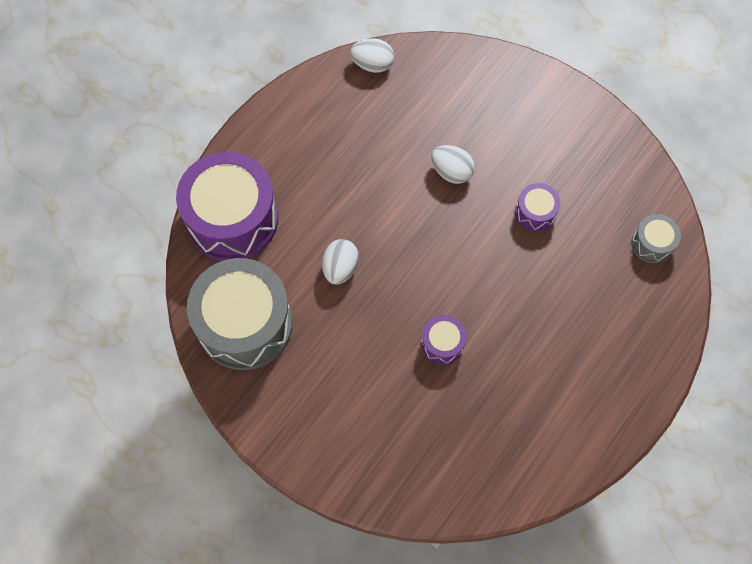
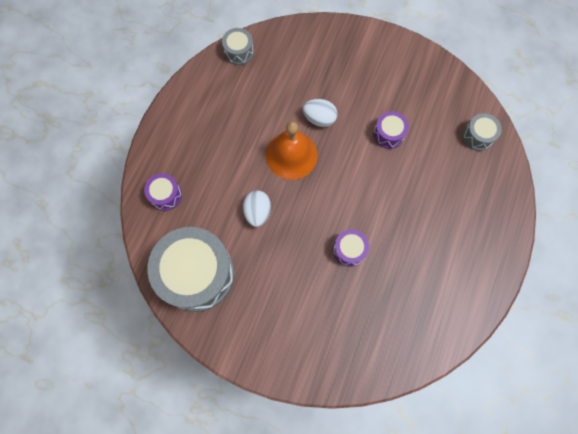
camera: 15 degrees left, 5 degrees up
purple drum [176,152,278,261] -> purple drum [144,173,182,211], size x0.45
white egg [350,38,394,73] -> grey drum [222,28,254,65]
none -> orange bell [266,121,318,180]

